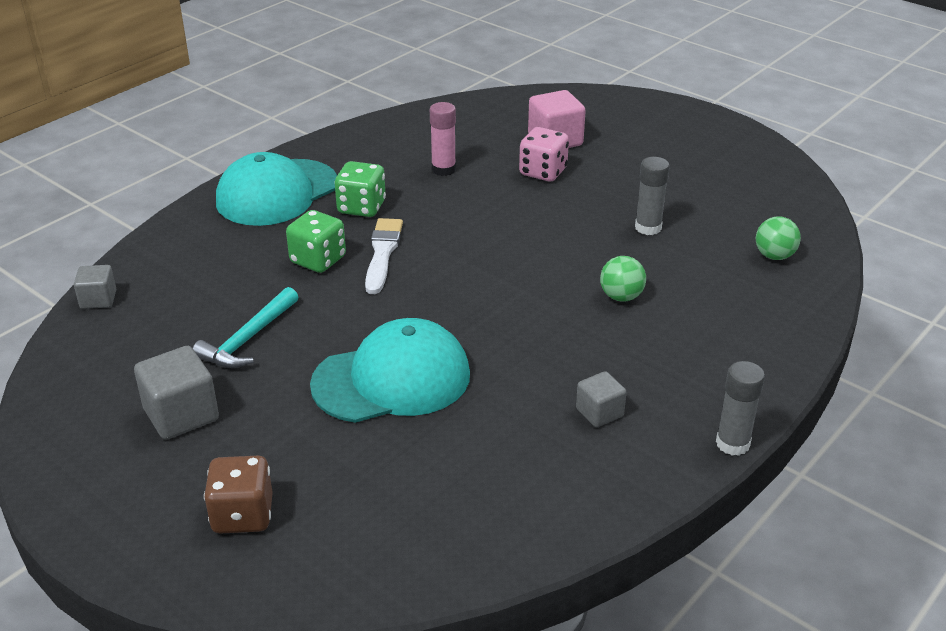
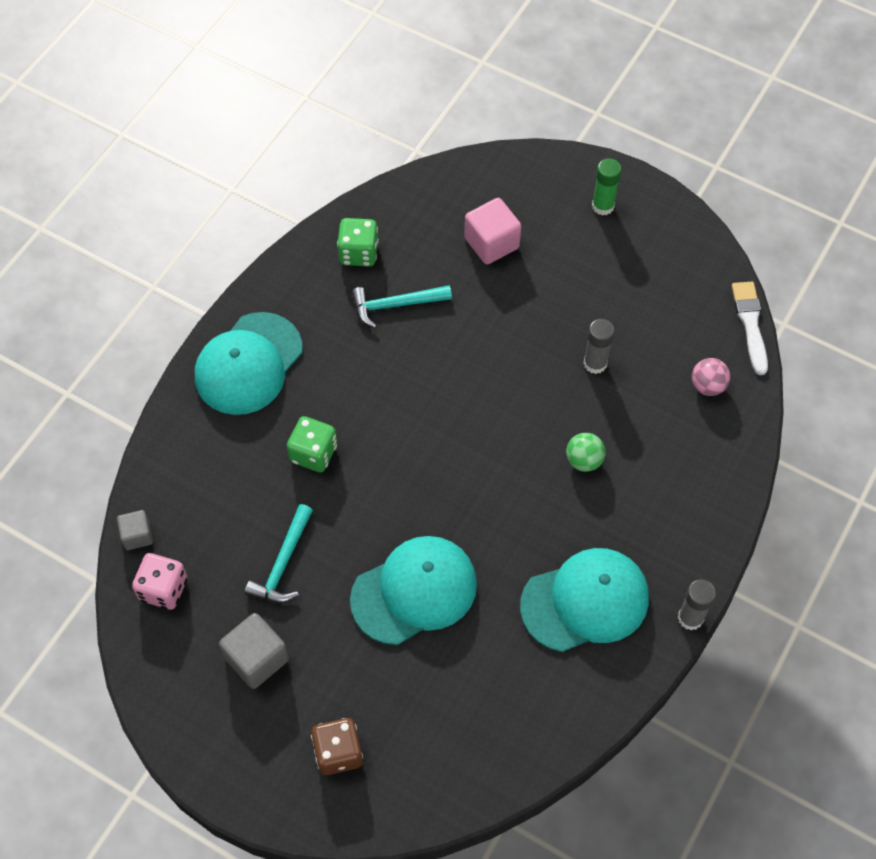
camera: 10 degrees left, 25 degrees up
green dice [334,161,386,217] -> green dice moved to [337,218,379,267]
white brush [365,218,403,294] -> white brush moved to [732,282,768,375]
pink glue stick [430,102,456,176] -> turquoise hammer [352,285,452,328]
pink dice [519,127,569,181] -> pink dice moved to [132,553,187,610]
grey cube [576,371,627,427] -> turquoise cap [520,548,649,652]
green ball [756,216,801,260] -> pink ball [692,358,730,396]
none -> green glue stick [592,158,622,215]

